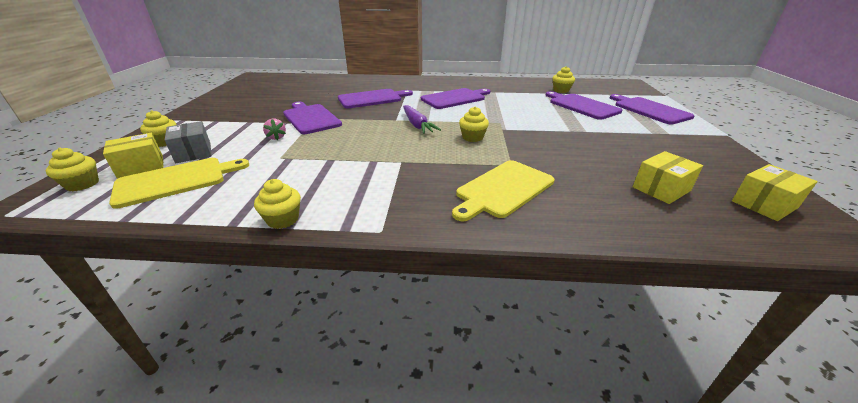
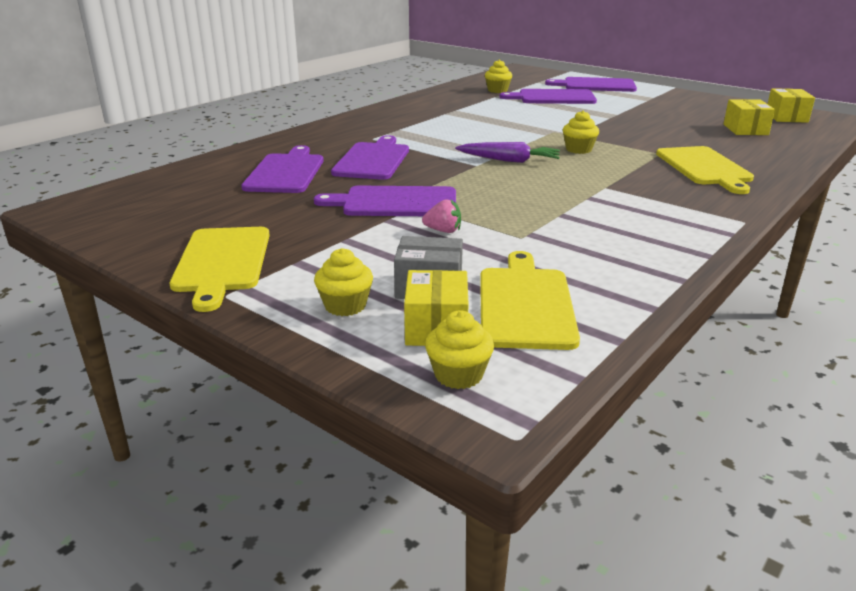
camera: 55 degrees left, 5 degrees down
yellow cupcake [254,179,301,229] -> none
purple cutting board [421,88,490,109] -> purple cutting board moved to [241,145,324,193]
none -> yellow cutting board [170,227,270,312]

